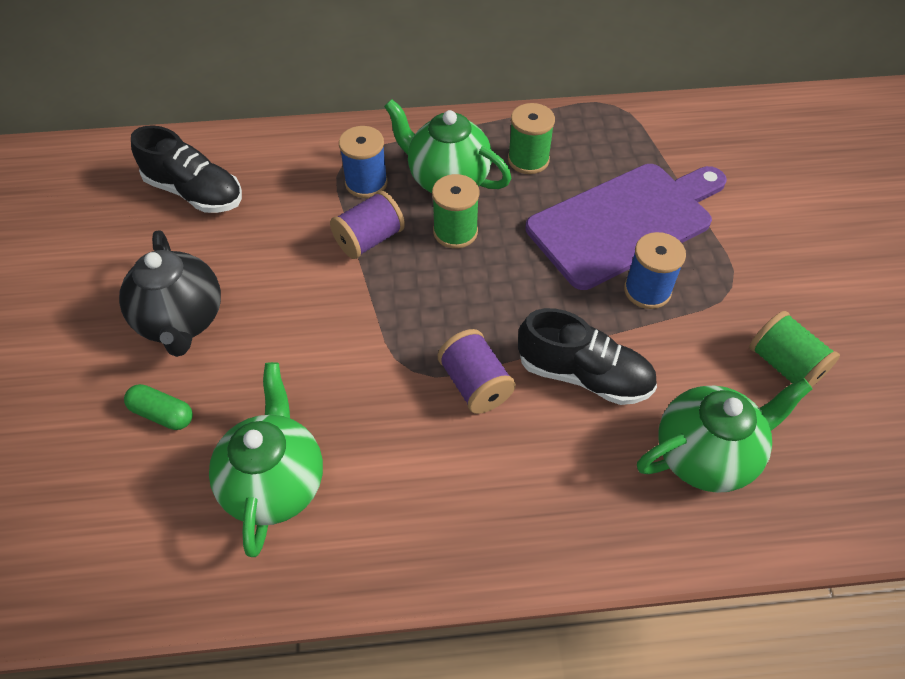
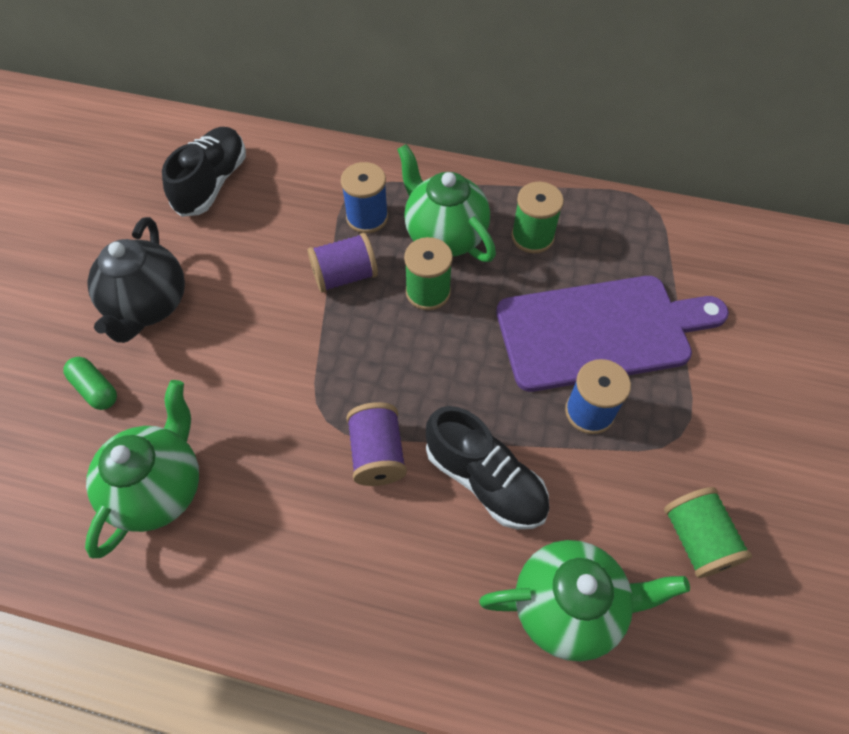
camera: 20 degrees right, 5 degrees up
black shoe [131,125,242,213] -> black shoe turned 120 degrees counterclockwise [162,127,246,217]

